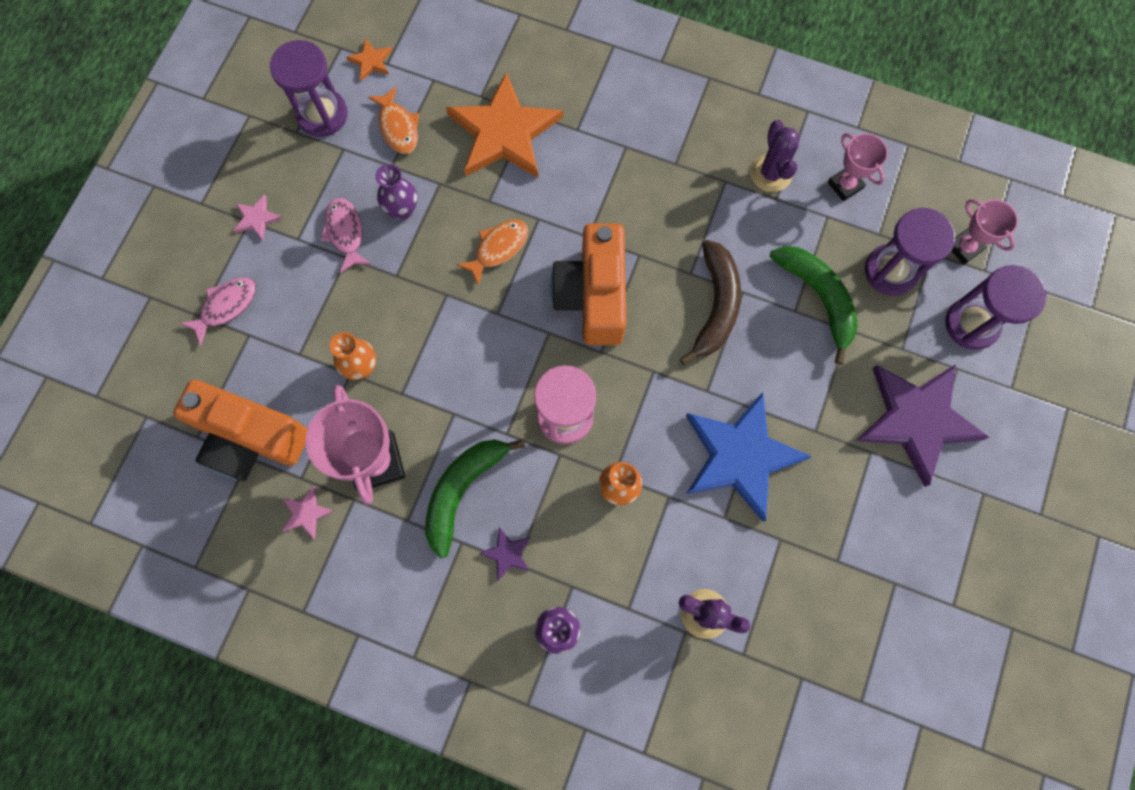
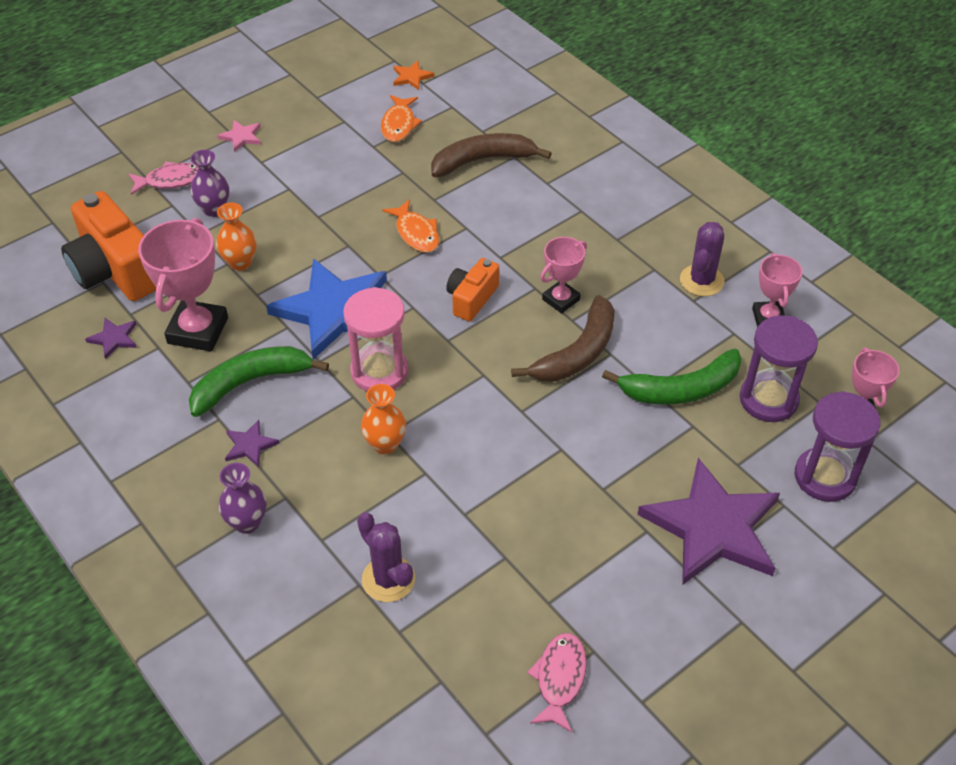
camera: 30 degrees right, 25 degrees down
purple hourglass [269,40,348,137] -> none
pink star [282,486,334,539] -> purple star [85,318,137,359]
pink fish [320,198,371,273] -> pink fish moved to [527,633,587,732]
purple vase [375,164,417,220] -> purple vase moved to [190,150,229,217]
orange star [446,72,563,178] -> brown banana [431,133,552,178]
orange fish [456,220,528,286] -> orange fish turned 75 degrees clockwise [382,199,439,253]
orange camera [551,223,627,345] -> orange camera [446,258,499,322], size x0.55
blue star [686,392,812,522] -> blue star moved to [266,258,387,360]
green banana [770,246,858,365] -> green banana turned 75 degrees clockwise [602,349,742,405]
none -> pink trophy [540,237,587,314]

